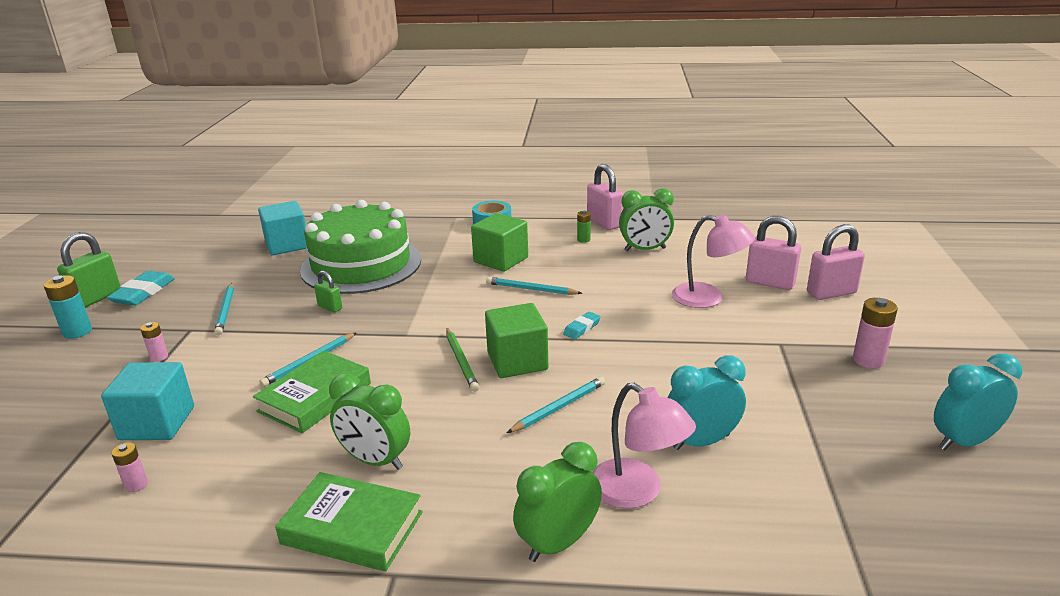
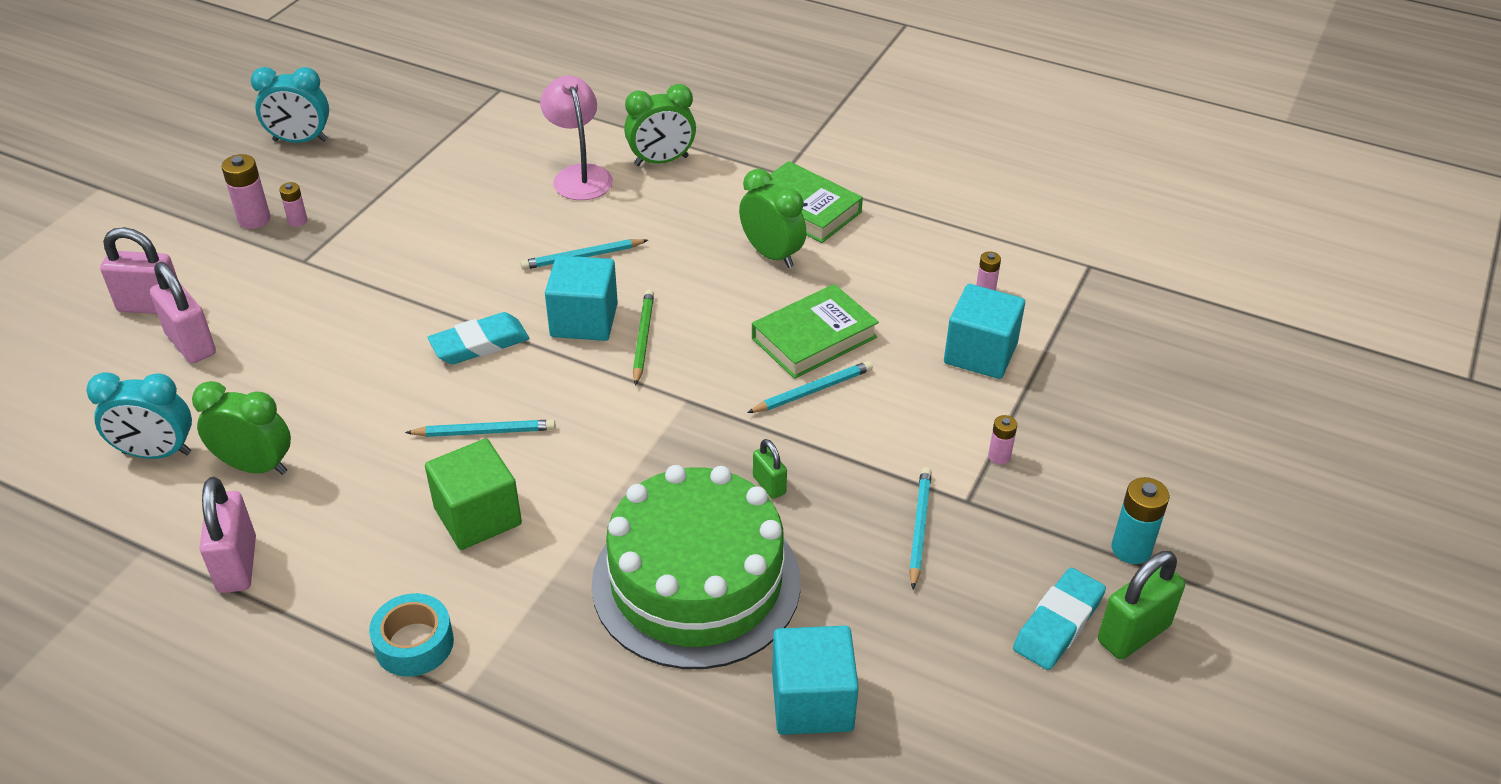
camera: 160 degrees left, 15 degrees up
green cube [485,303,548,378] -> turquoise cube [545,255,618,341]
turquoise pencil [486,277,582,295] -> turquoise pencil turned 45 degrees counterclockwise [405,420,556,437]
turquoise eraser [563,312,601,339] -> turquoise eraser [428,312,530,364], size x1.76
green battery [577,211,591,243] -> none
turquoise clock [667,355,746,450] -> turquoise clock moved to [86,372,192,459]
pink lamp [672,214,755,308] -> none
none -> pink battery [279,182,307,227]

